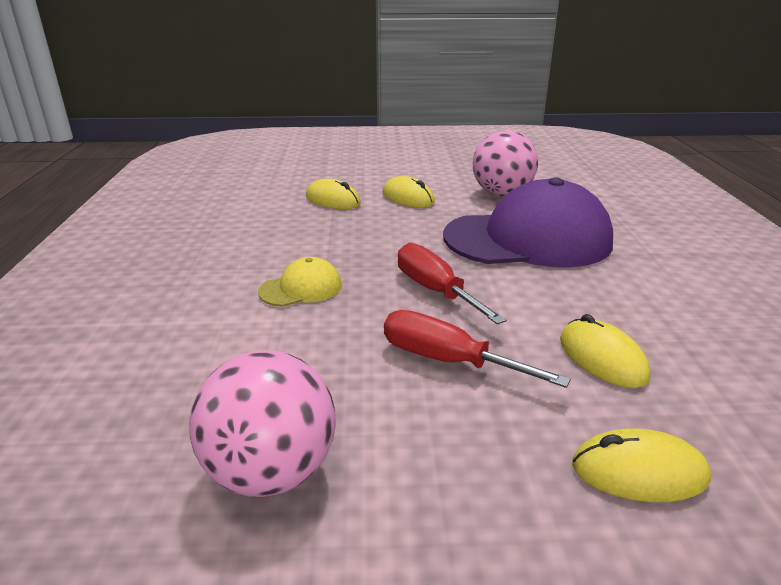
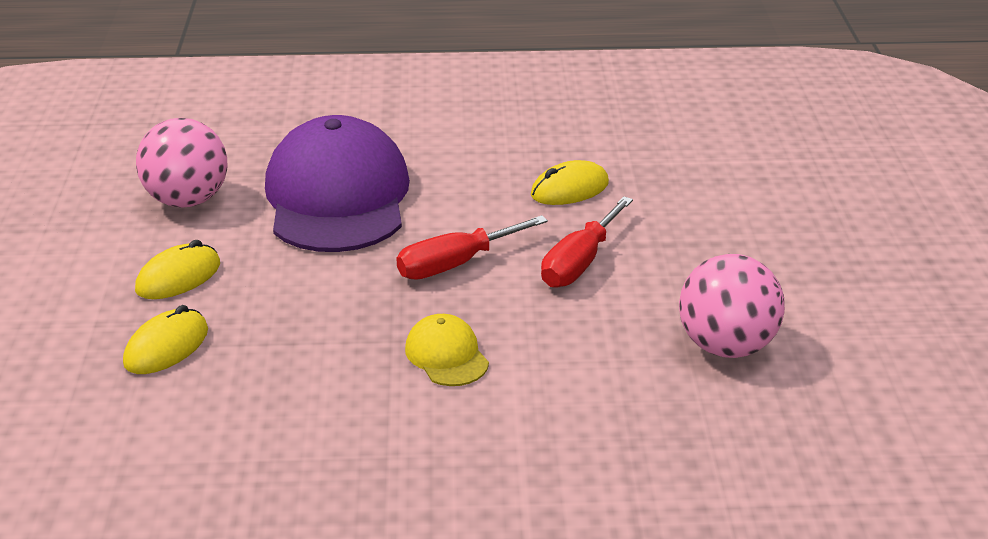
camera: 90 degrees left, 5 degrees up
yellow mouse [572,428,711,502] -> none

